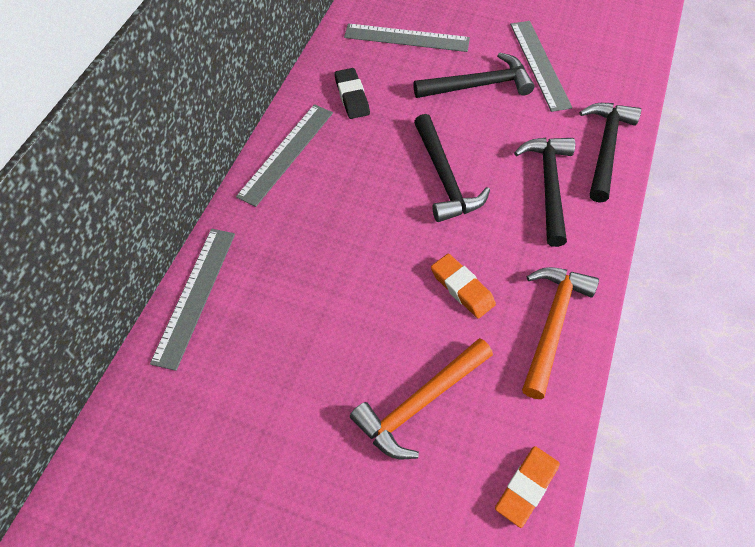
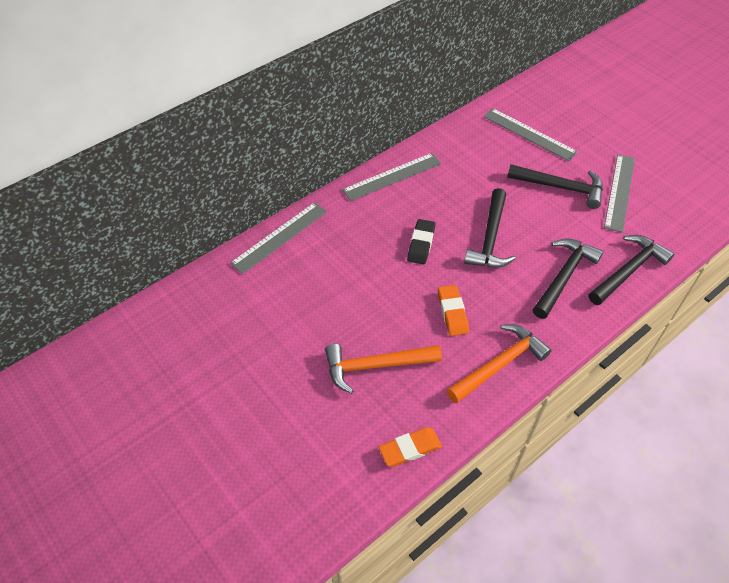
camera: 30 degrees right, 5 degrees down
black eraser [334,68,370,119] -> black eraser moved to [407,219,436,265]

